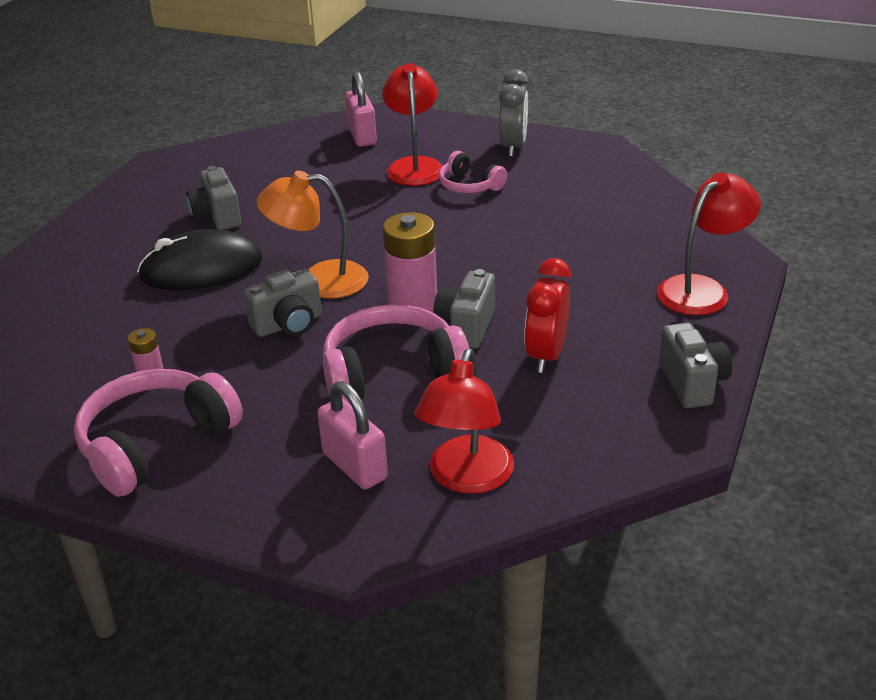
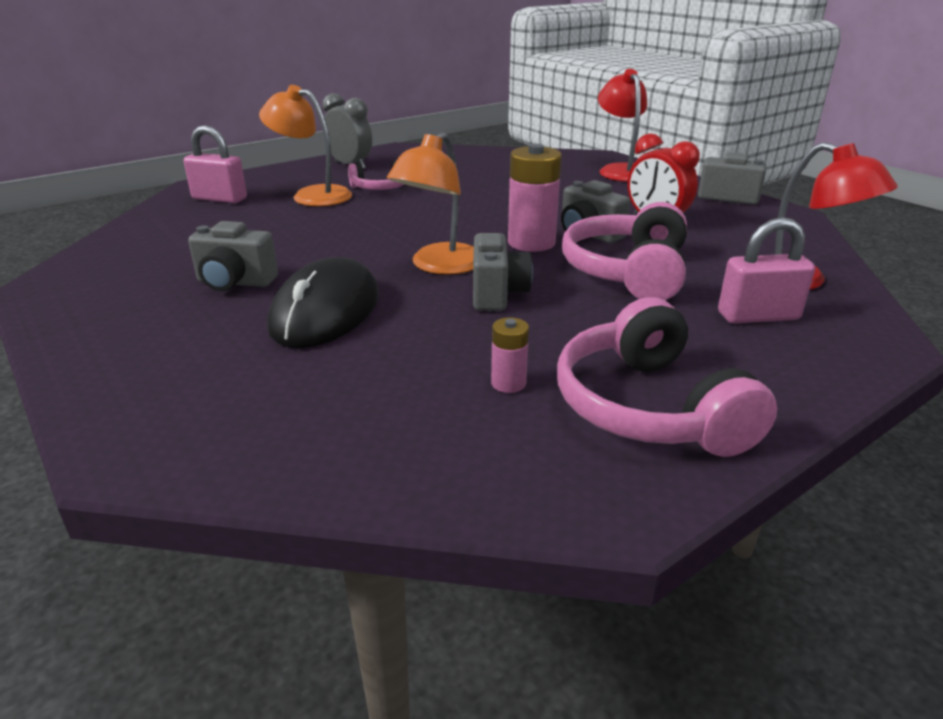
camera: 60 degrees left, 5 degrees down
red lamp [382,63,443,186] -> orange lamp [259,85,352,206]

